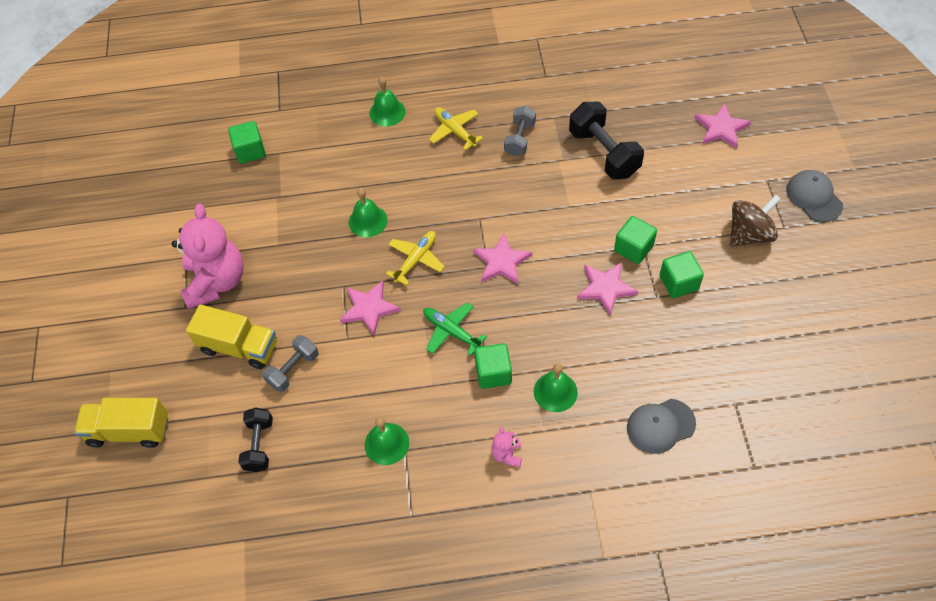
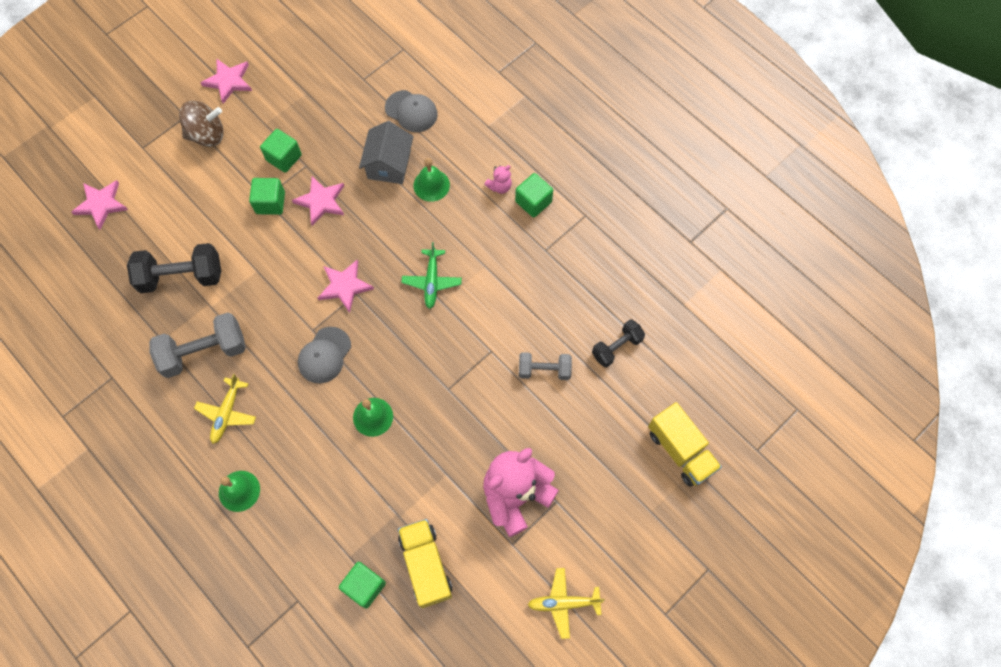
camera: 130 degrees left, 10 degrees up
yellow truck [186,304,277,369] -> yellow truck moved to [398,519,452,608]
pink star [340,280,401,335] -> pink star moved to [200,59,252,104]
green bell [365,417,409,465] -> none
yellow plane [386,231,445,286] -> yellow plane moved to [528,568,605,639]
green cube [474,343,512,389] -> green cube moved to [515,173,553,218]
grey dumbbell [504,106,536,156] -> grey dumbbell [149,313,246,378], size x1.63
black dumbbell [569,102,644,179] -> black dumbbell turned 60 degrees clockwise [127,243,221,293]
brown spinning top [730,195,781,247] -> brown spinning top turned 150 degrees clockwise [179,101,224,147]
grey cap [786,170,843,222] -> grey cap moved to [298,327,351,384]
none -> grey house [359,121,414,184]

